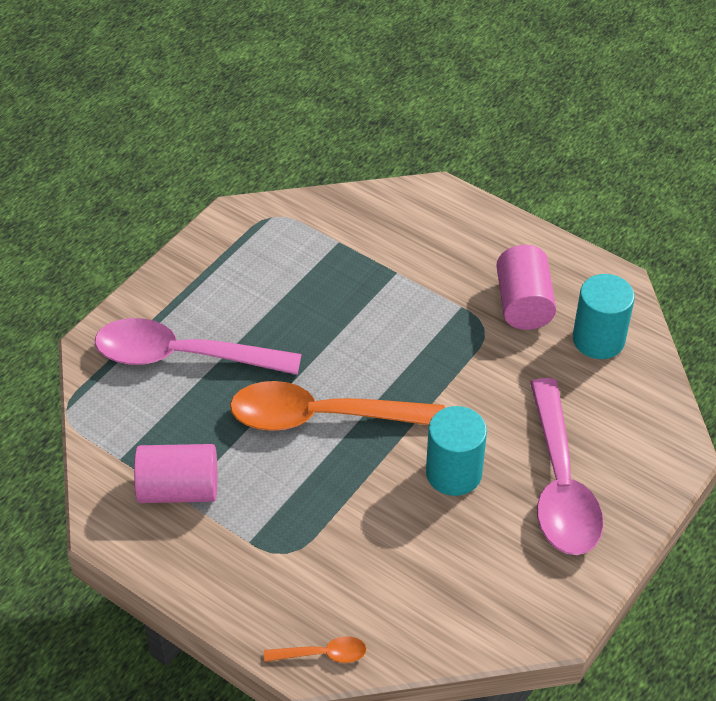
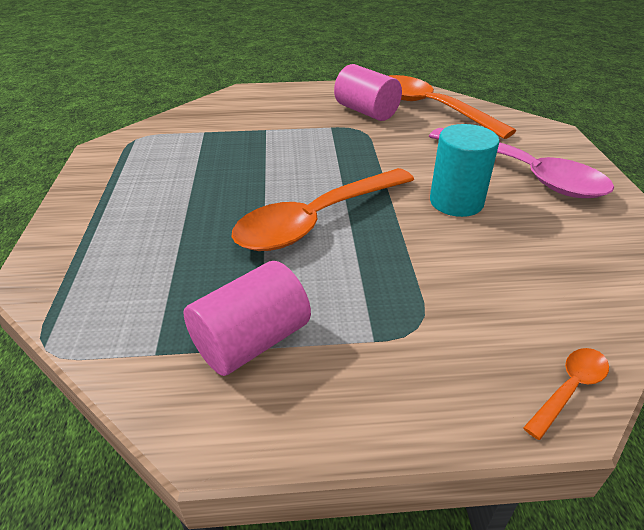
camera: 40 degrees left, 10 degrees down
pink spoon [95,318,302,375] -> none
turquoise cylinder [573,274,635,359] -> orange spoon [389,75,516,139]

